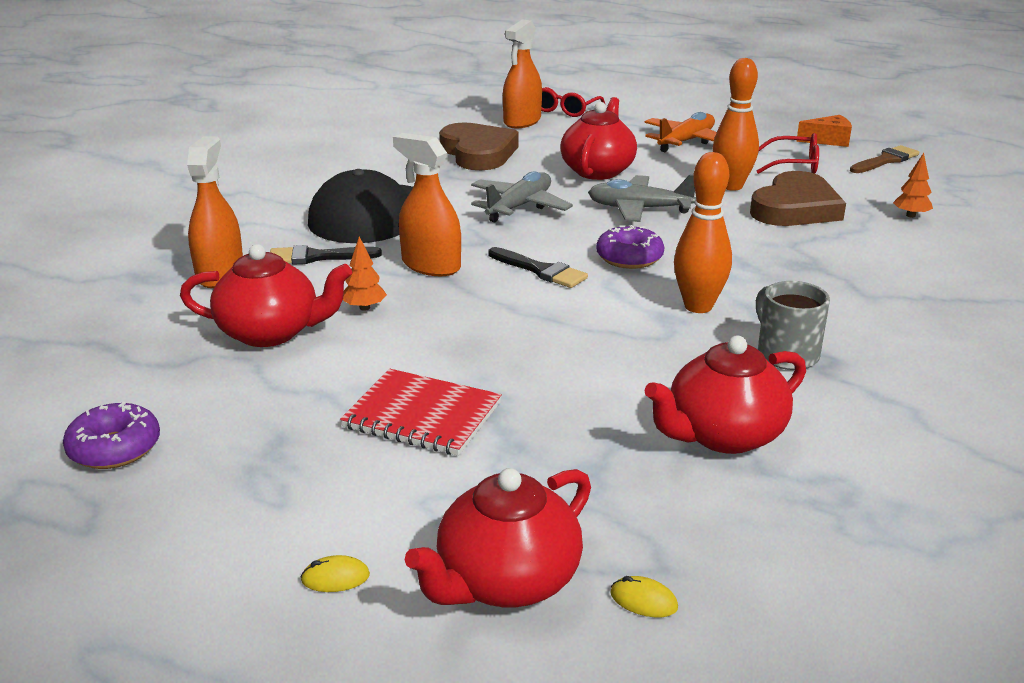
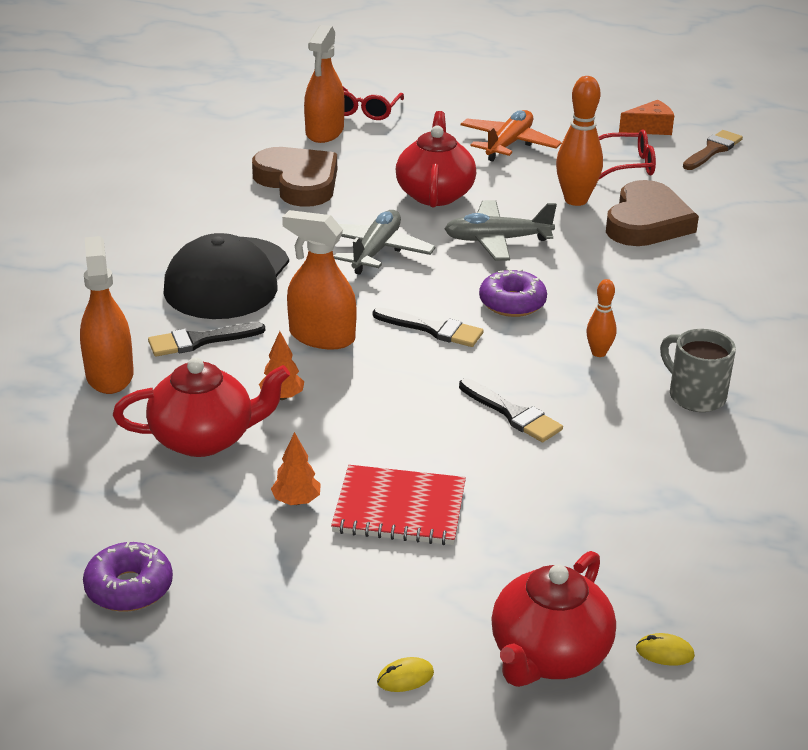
camera: 15 degrees left, 5 degrees up
red teapot [644,335,806,454] -> none
orange bowling pin [674,152,732,313] -> orange bowling pin [586,279,617,357], size x0.55
orange tree [893,153,933,218] -> orange tree moved to [271,432,321,505]
none -> black brush [459,378,563,442]

